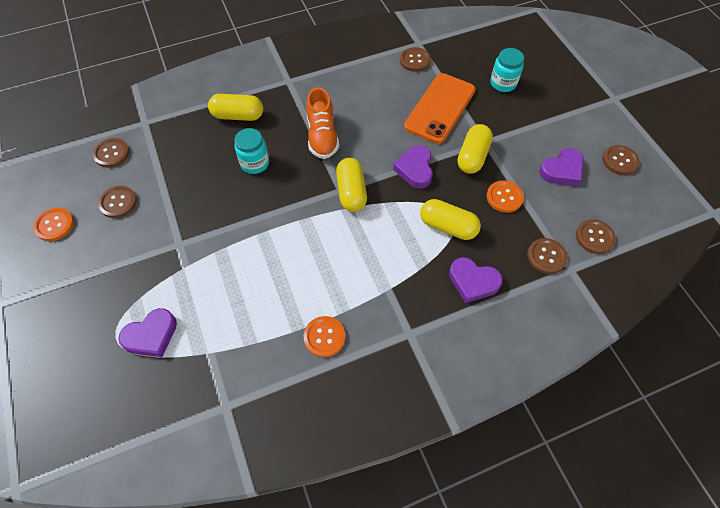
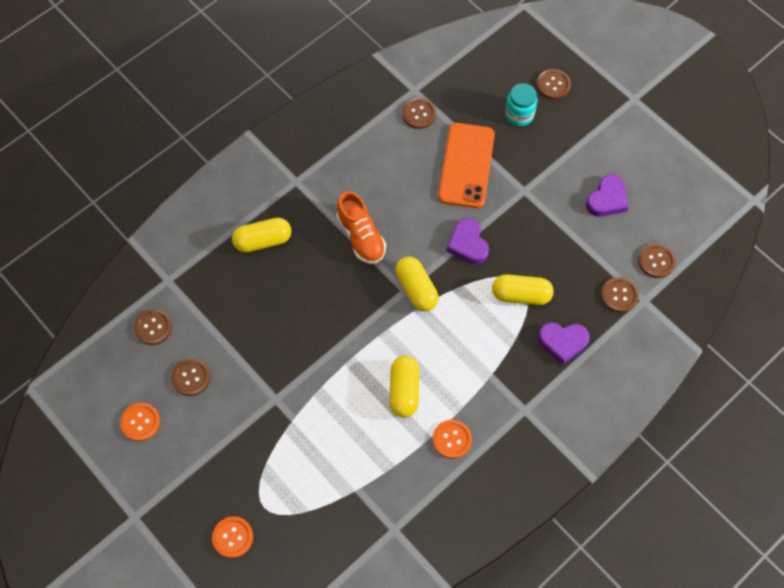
camera: 20 degrees left, 5 degrees up
purple heart [118,308,177,357] -> none
turquoise jar [234,128,269,174] -> none
yellow capsule [458,124,493,174] -> yellow capsule moved to [390,355,419,418]
orange button [487,180,524,213] -> orange button moved to [212,516,253,558]
brown button [602,145,640,175] -> brown button moved to [537,69,571,100]

